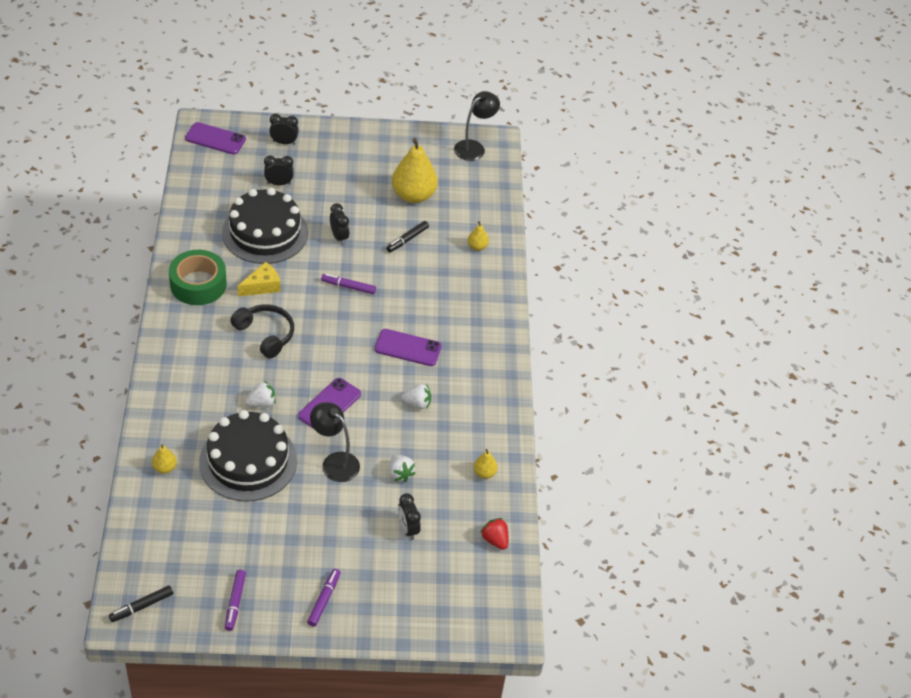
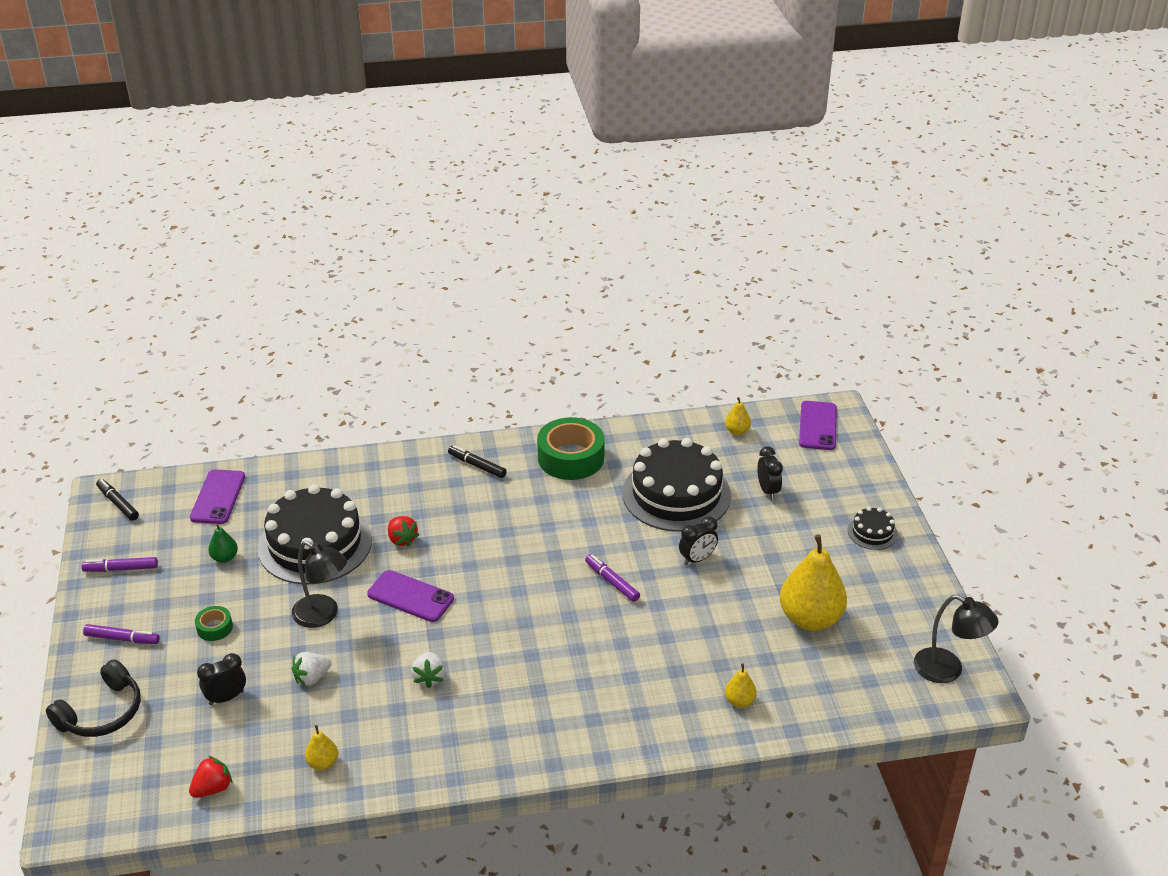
camera: 85 degrees right, 10 degrees down
yellow pear [152,445,177,474] -> yellow pear moved to [725,397,751,435]
black headphones [230,304,294,358] -> black headphones moved to [46,659,141,737]
yellow cheese [238,262,281,297] -> none
white strawberry [246,381,276,407] -> red strawberry [388,516,419,547]
black clock [269,113,299,145] -> none
black lamp [310,402,360,482] -> black lamp turned 90 degrees clockwise [292,541,347,628]
purple marker [321,274,376,294] -> purple marker turned 45 degrees counterclockwise [585,554,640,602]
purple phone [375,329,442,366] -> purple phone moved to [190,469,245,524]
black marker [386,221,429,253] -> black marker moved to [448,445,507,478]
none -> green tape [195,606,233,641]
none -> green pear [208,524,238,563]
none -> black cake [848,507,898,550]

